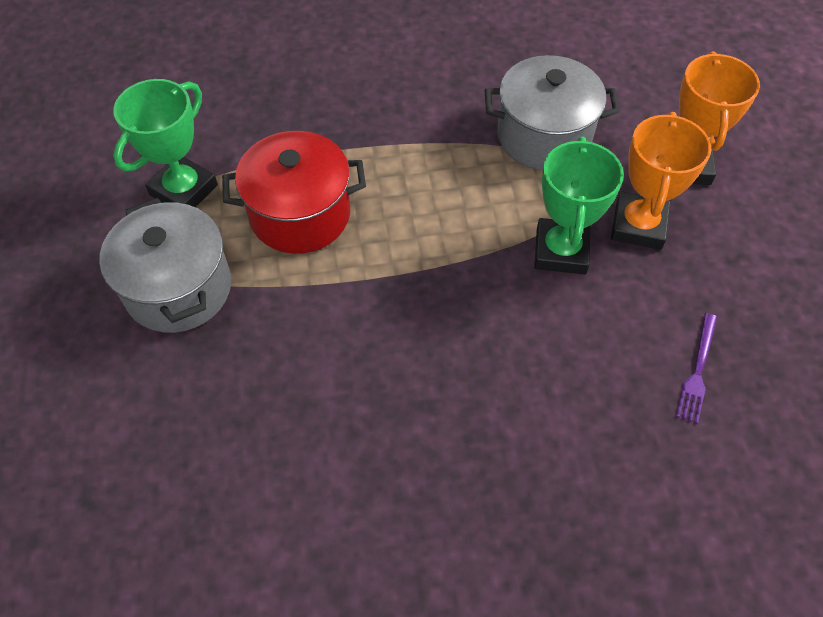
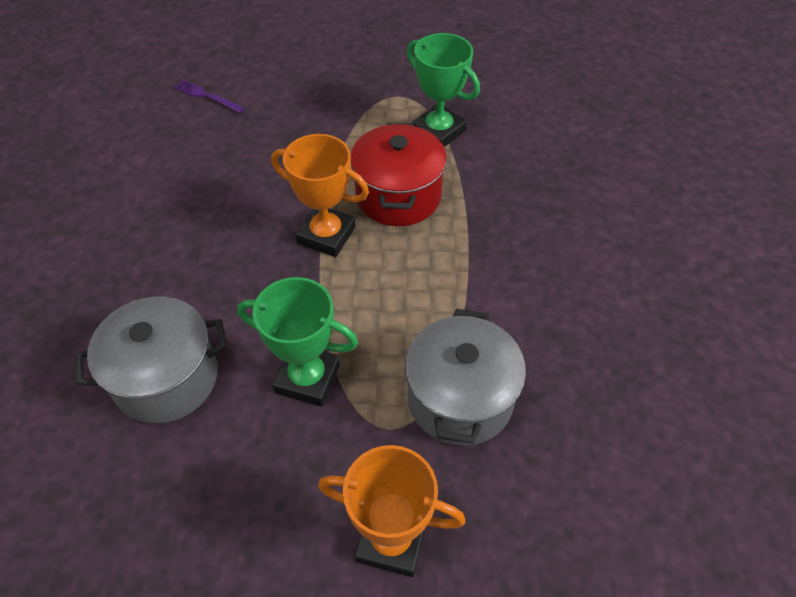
camera: 100 degrees right, 5 degrees down
grey pot [99,198,231,333] -> grey pot moved to [75,297,227,423]
orange trophy [611,112,711,250] -> orange trophy moved to [271,134,369,257]
purple fork [676,313,717,424] -> purple fork moved to [173,79,245,113]

